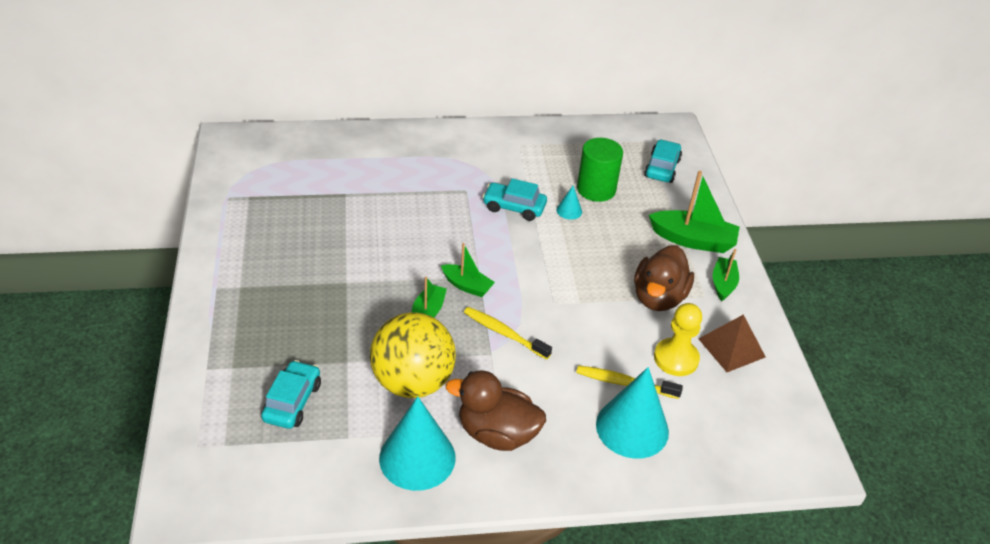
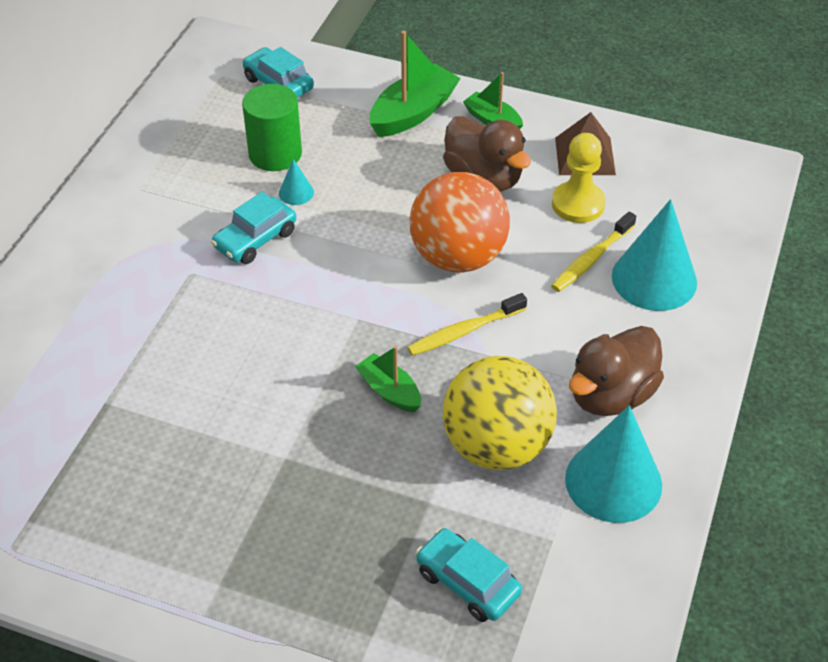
camera: 60 degrees left, 5 degrees up
green boat [441,243,495,297] -> none
none -> orange ball [410,172,510,273]

